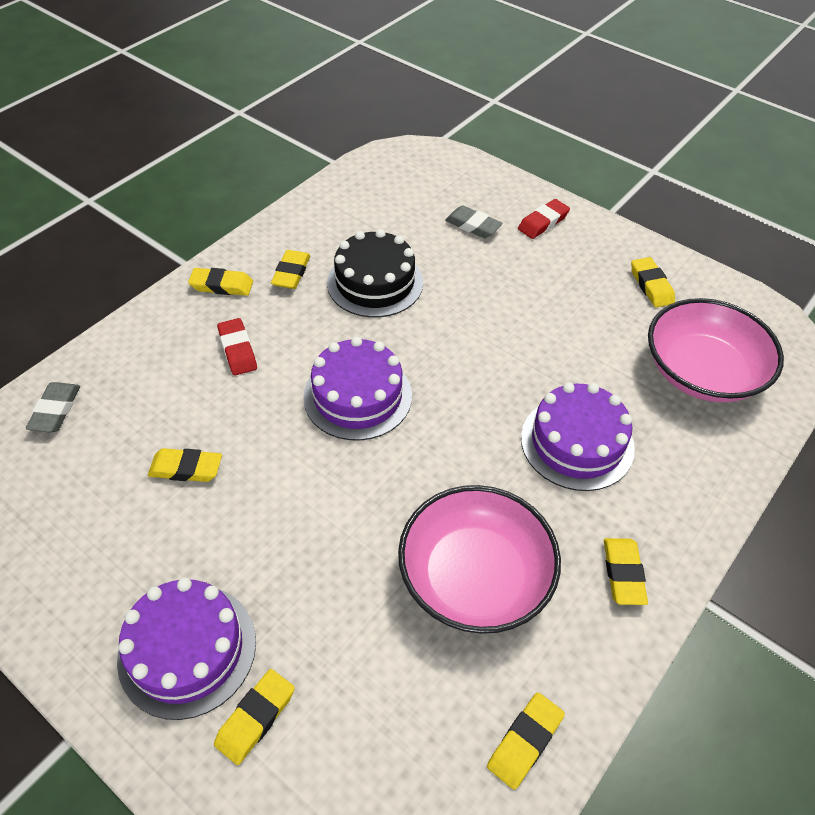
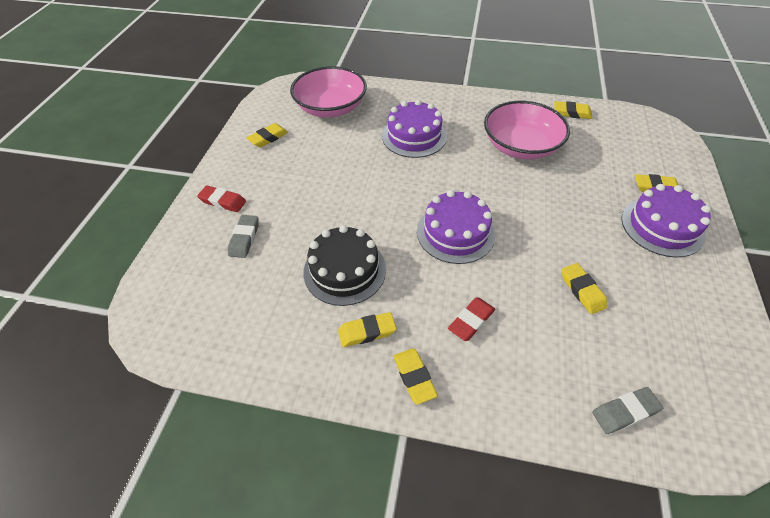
camera: 115 degrees left, 0 degrees up
yellow eraser [604,538,648,605] -> none

